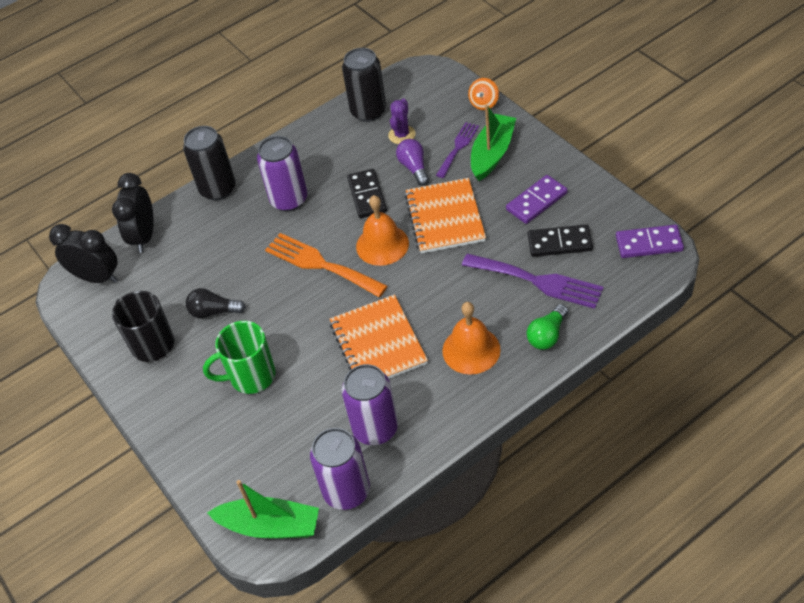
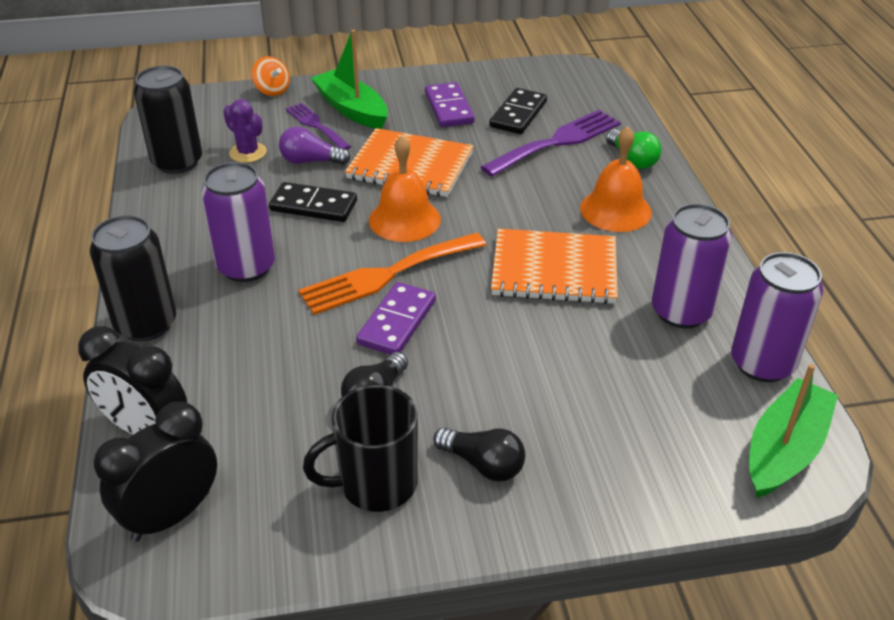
camera: 70 degrees left, 10 degrees down
green mug [203,321,276,394] -> none
purple domino [616,225,684,258] -> purple domino moved to [356,282,436,355]
none -> black light bulb [433,427,525,482]

